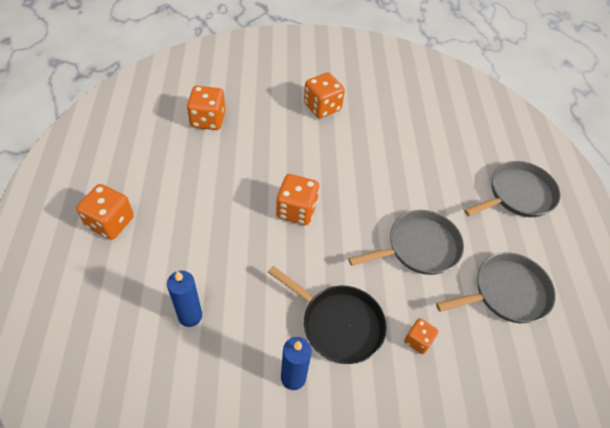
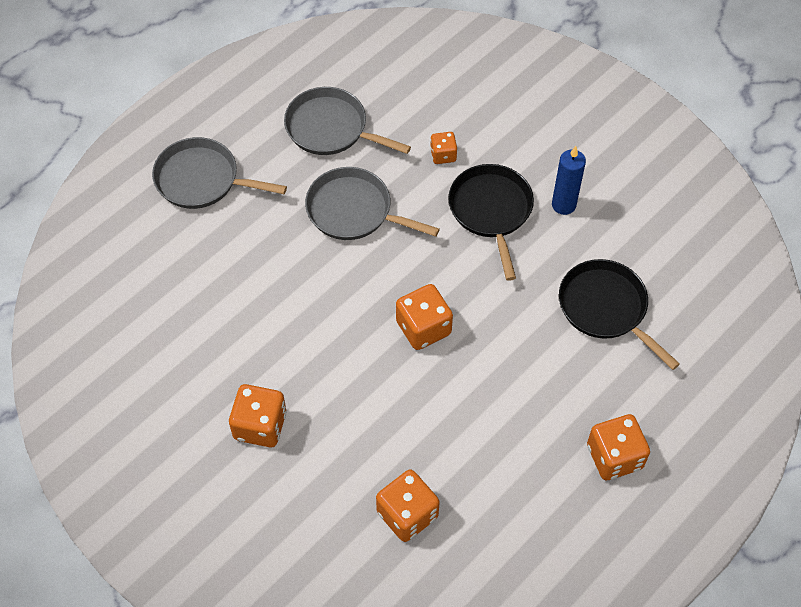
camera: 130 degrees left, 5 degrees up
blue candle [167,271,202,327] -> black pan [559,259,680,370]

